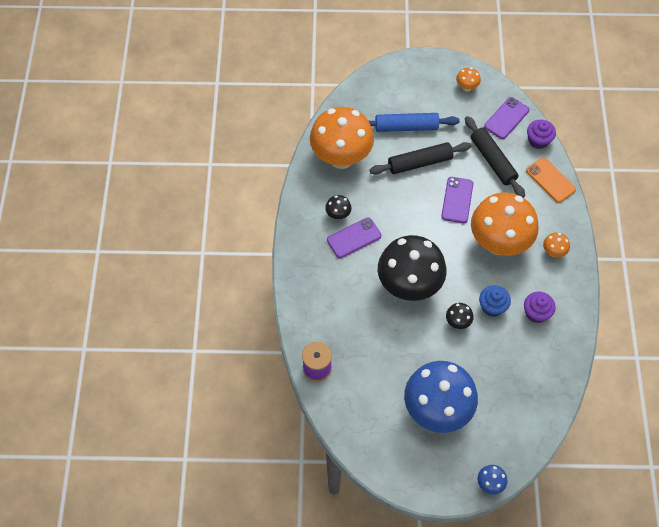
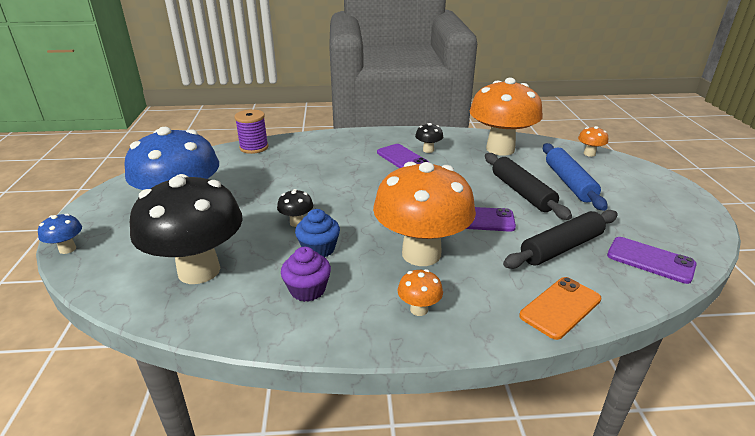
camera: 85 degrees right, 30 degrees down
black mushroom [378,235,447,301] -> black mushroom moved to [130,174,243,284]
orange mushroom [456,67,481,92] -> orange mushroom moved to [578,126,608,157]
purple cupcake [527,120,556,149] -> none

